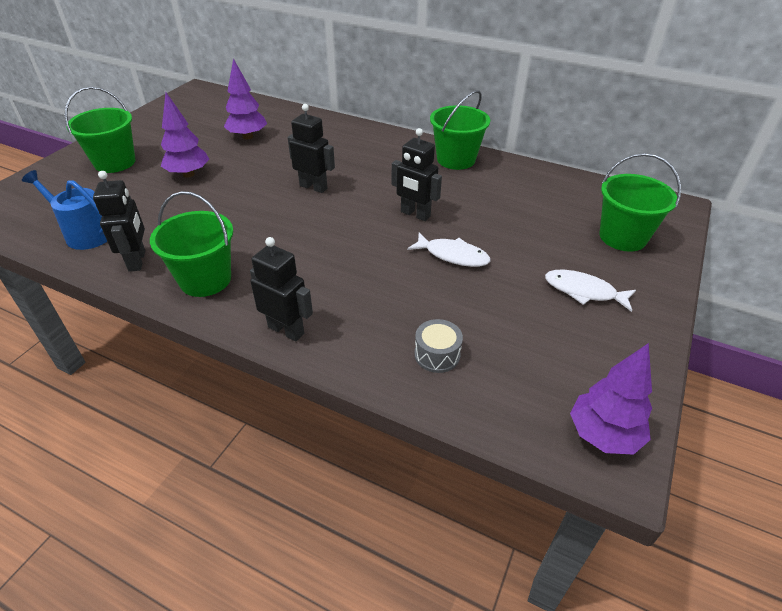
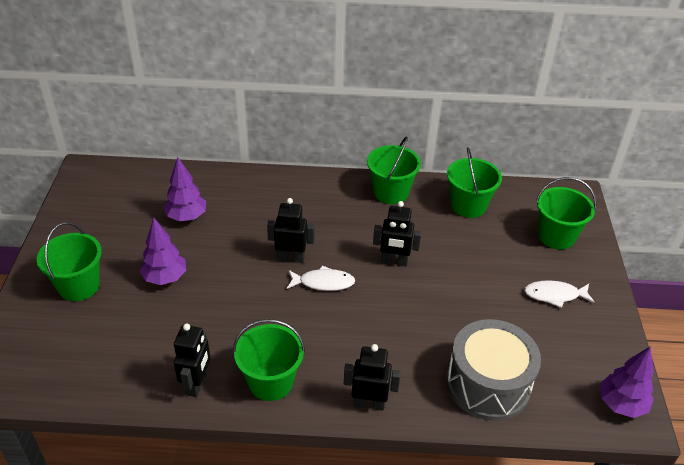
camera: 25 degrees left, 0 degrees up
blue watering can [22,170,107,250] -> none
black robot [93,171,146,272] -> black robot turned 45 degrees clockwise [174,323,211,397]
white fish [407,233,490,267] -> white fish moved to [287,265,355,291]
grey drum [414,319,463,373] -> grey drum [447,319,541,421], size x2.37
none -> green bucket [447,147,502,218]

